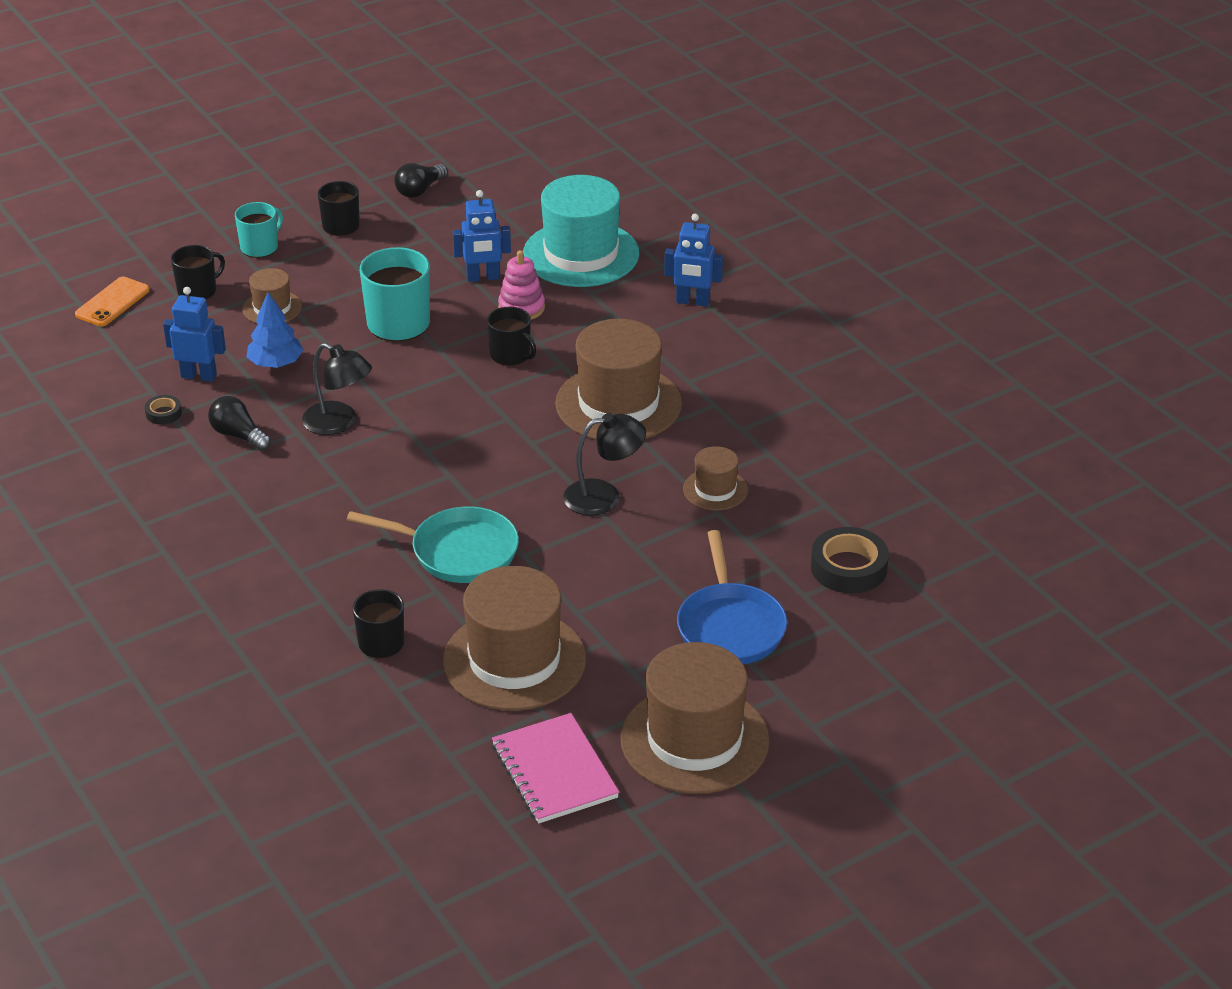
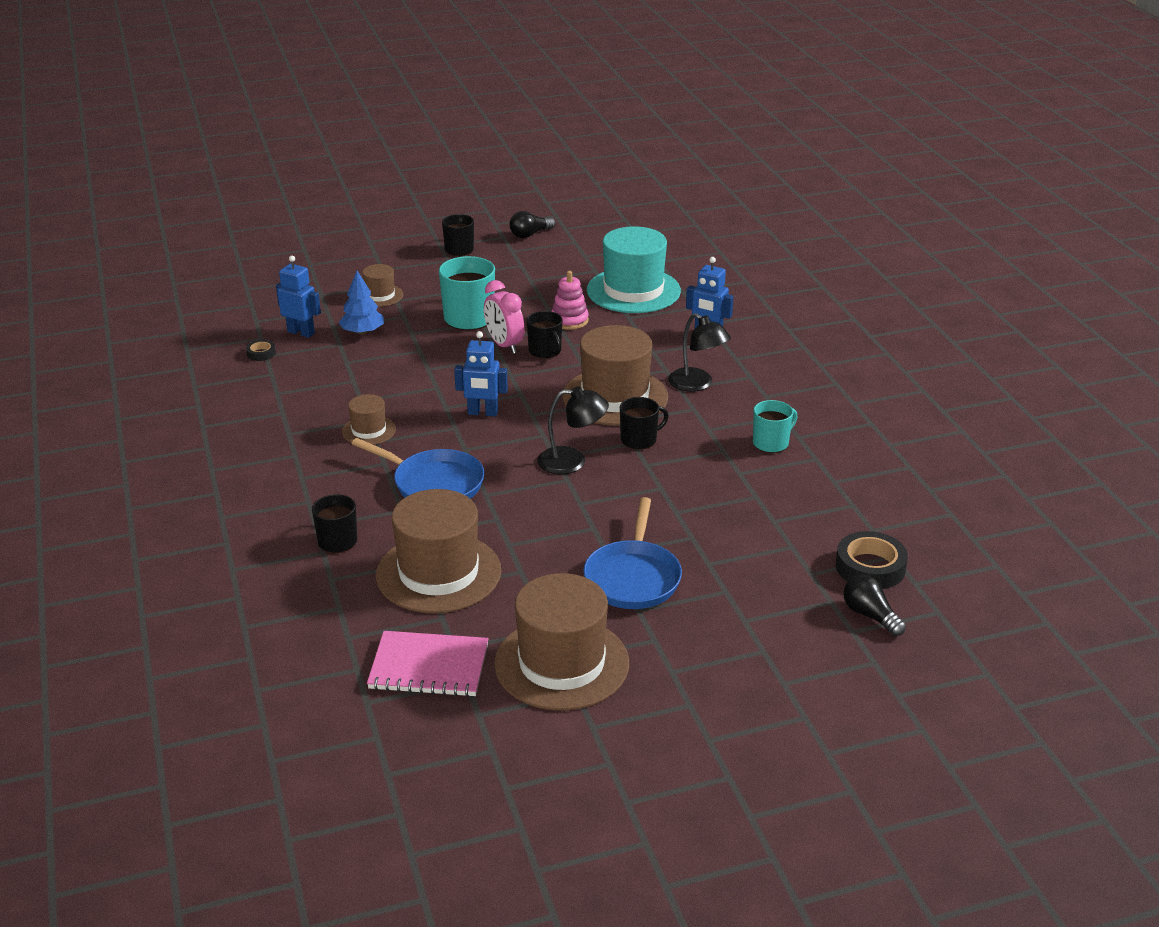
camera: 15 degrees right, 5 degrees down
orange phone [75,277,150,326] -> none
black mug [171,245,225,300] -> black mug moved to [620,397,668,450]
black light bulb [208,396,271,451] -> black light bulb moved to [843,574,906,636]
turquoise mug [235,202,283,258] -> turquoise mug moved to [753,400,798,453]
black lamp [302,343,372,435] -> black lamp moved to [668,313,731,392]
turquoise pan [347,507,519,583] -> blue pan [352,438,485,499]
blue robot [453,190,511,282] -> blue robot moved to [454,331,508,416]
pink notebook [492,713,619,824] -> pink notebook turned 75 degrees counterclockwise [367,631,489,697]
brown hat [683,446,748,510] -> brown hat moved to [342,394,396,445]
black tape [811,527,889,593] -> black tape moved to [836,531,908,589]
none -> pink clock [484,280,525,354]

